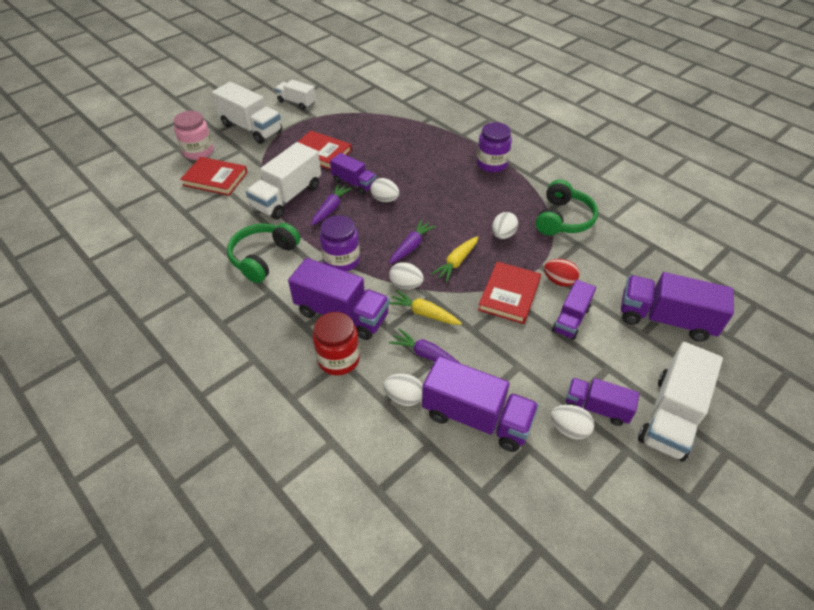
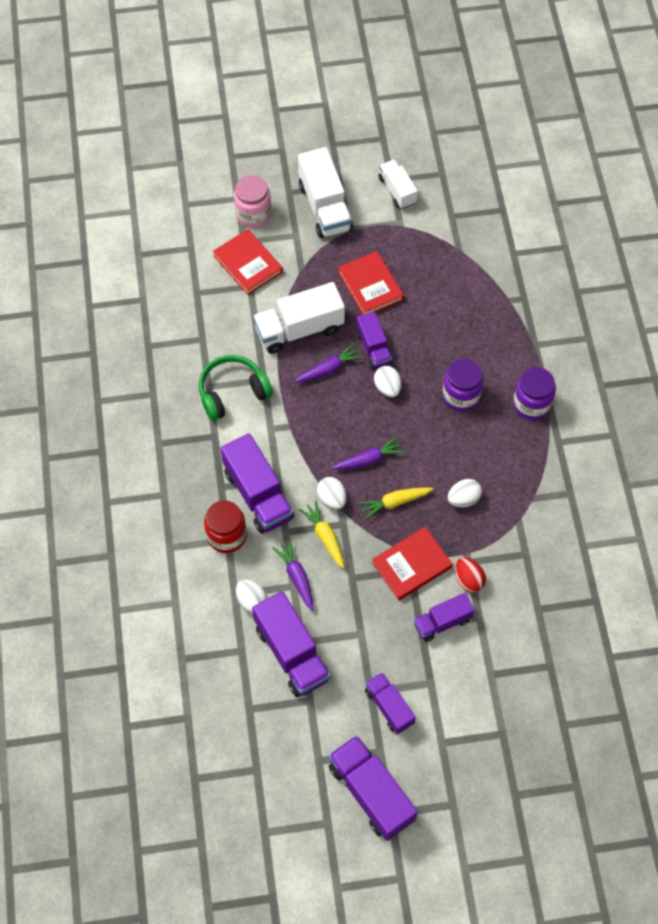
camera: 35 degrees right, 15 degrees up
purple jar [319,215,360,272] -> purple jar moved to [442,359,484,412]
green headphones [536,179,598,236] -> none
white egg [550,405,594,440] -> none
purple truck [621,272,734,342] -> purple truck moved to [329,735,418,841]
white truck [638,342,723,462] -> none

